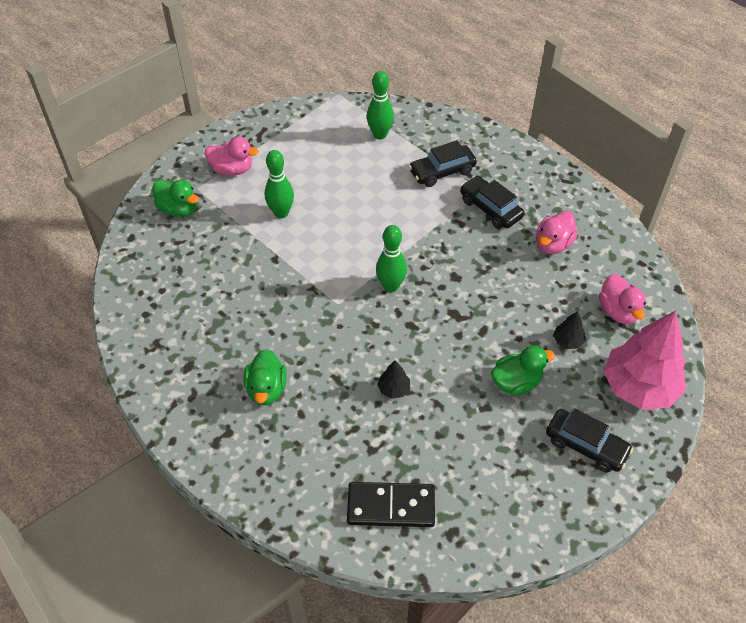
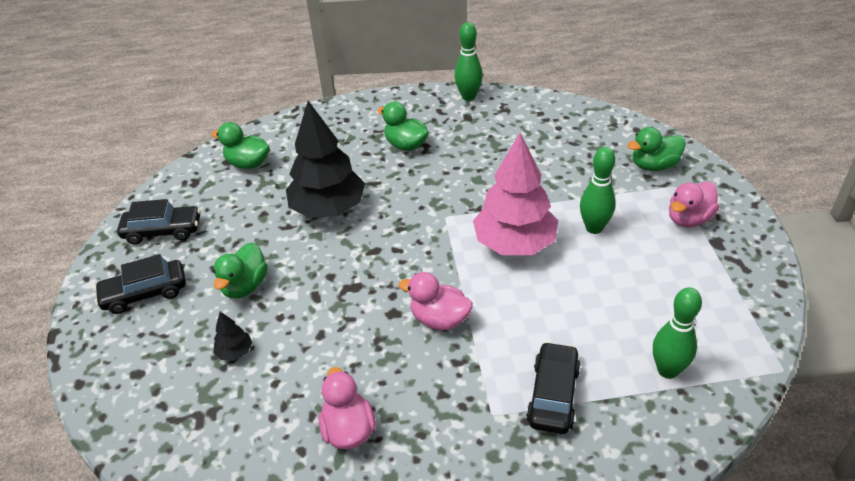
camera: 130 degrees right, 10 degrees down
black domino [347,482,435,527] -> green duck [211,122,270,169]
green bowling pin [376,225,407,292] -> green bowling pin moved to [454,22,483,101]
black tree [377,361,410,399] -> black tree [286,101,365,218], size x2.43
black car [460,176,524,229] -> black car moved to [117,199,201,245]
pink duck [599,274,646,324] -> pink duck moved to [399,272,473,330]
pink tree [604,310,686,410] -> pink tree moved to [473,133,558,255]

